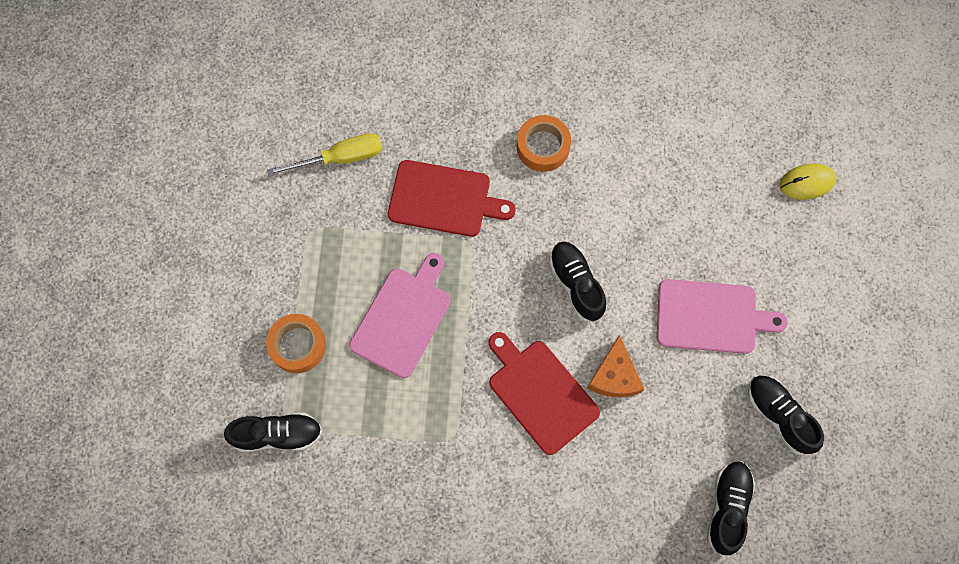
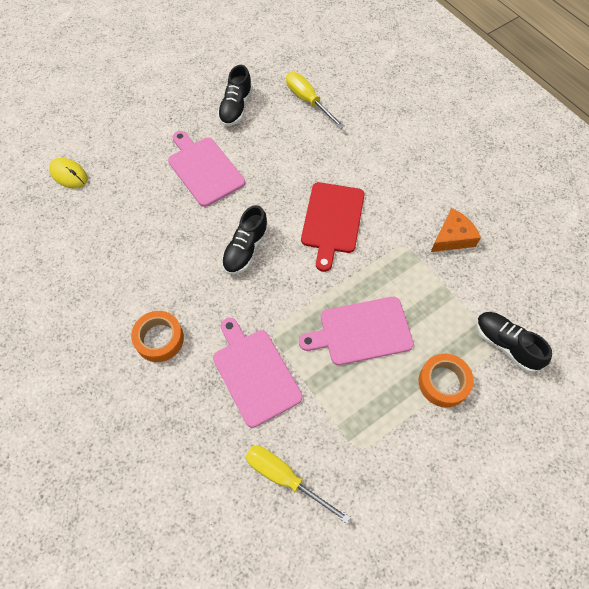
camera: 130 degrees left, 10 degrees down
red cutting board [388,160,515,237] -> pink cutting board [213,318,302,428]
orange cheese [587,335,644,397] -> orange cheese moved to [431,208,481,252]
black shoe [707,461,755,555] -> yellow screwdriver [286,72,345,129]

